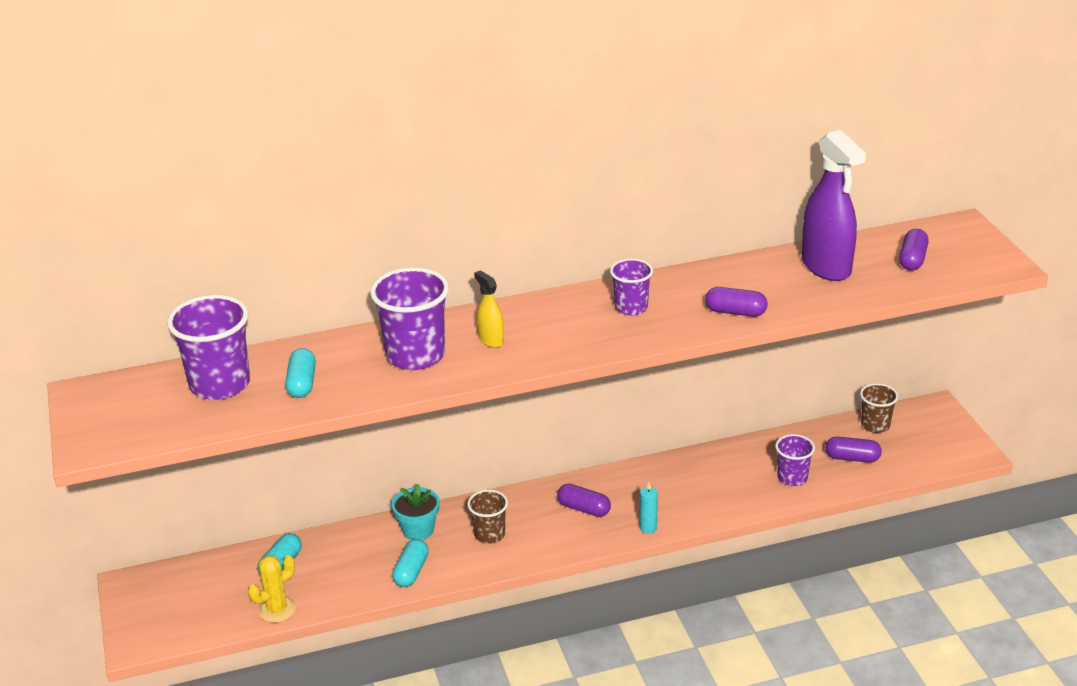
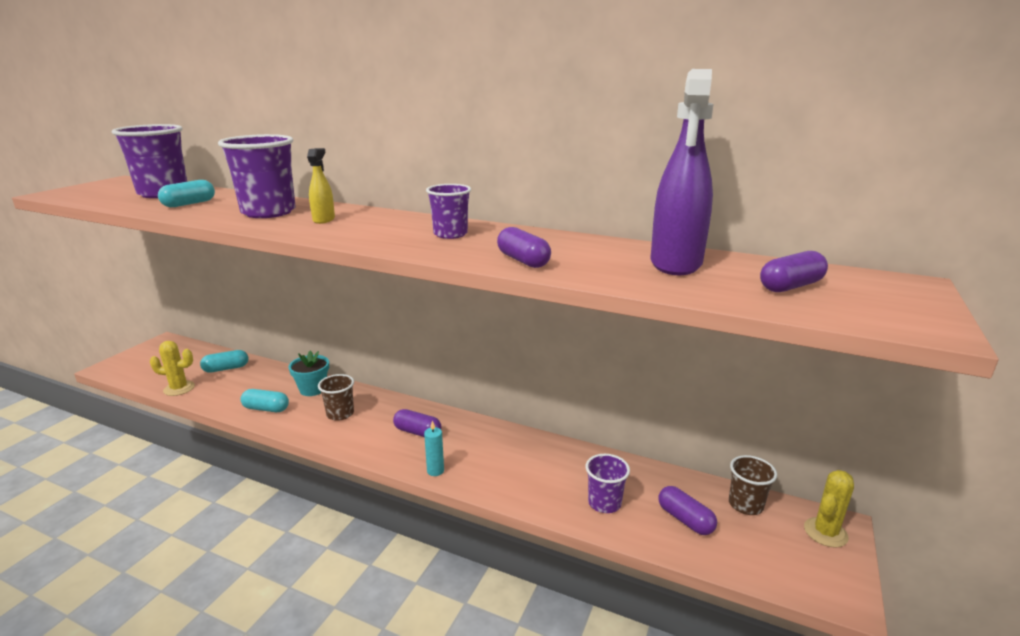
camera: 40 degrees right, 10 degrees down
turquoise capsule [392,539,429,587] -> turquoise capsule turned 45 degrees clockwise [240,389,289,412]
purple capsule [557,484,611,517] -> purple capsule turned 45 degrees counterclockwise [393,409,441,437]
none -> yellow cactus [804,470,854,548]

